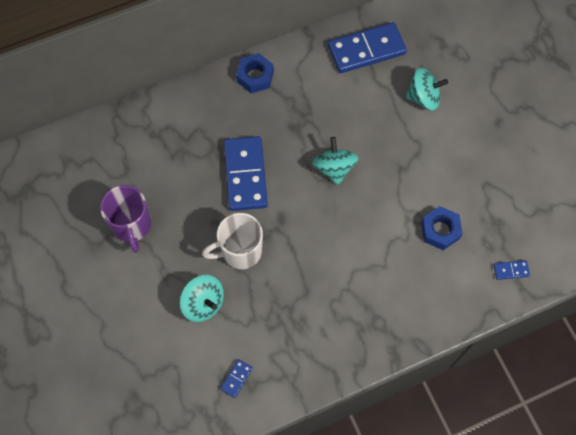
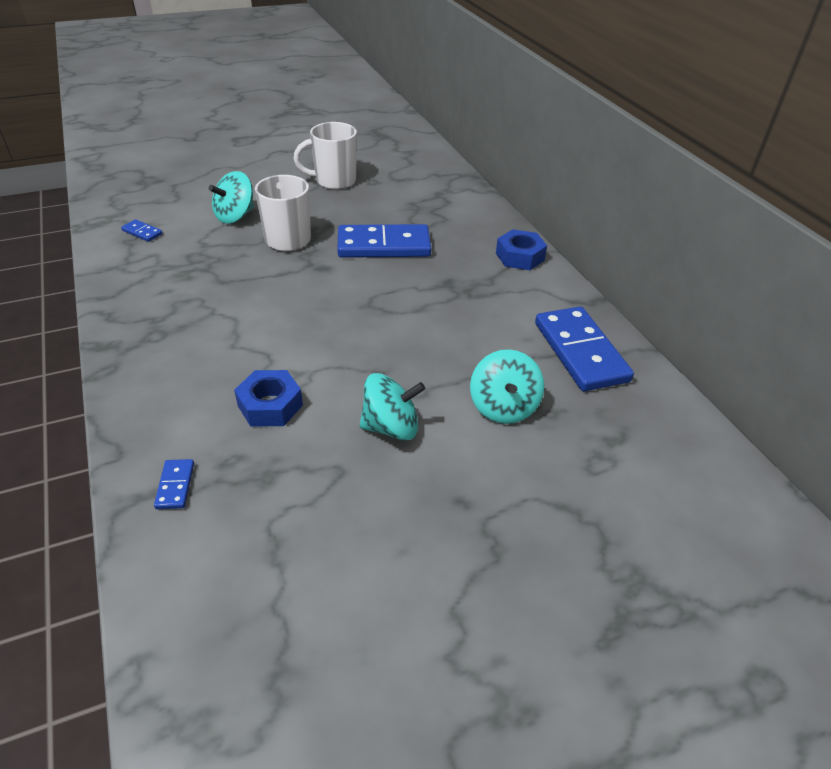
camera: 90 degrees right, 25 degrees down
purple mug [100,185,151,253] -> white mug [293,122,357,190]
turquoise spinning top [312,137,359,185] -> turquoise spinning top moved to [360,373,425,441]

